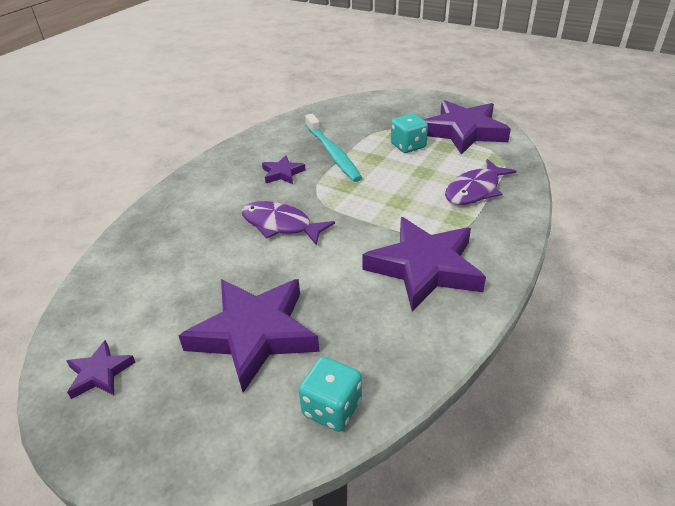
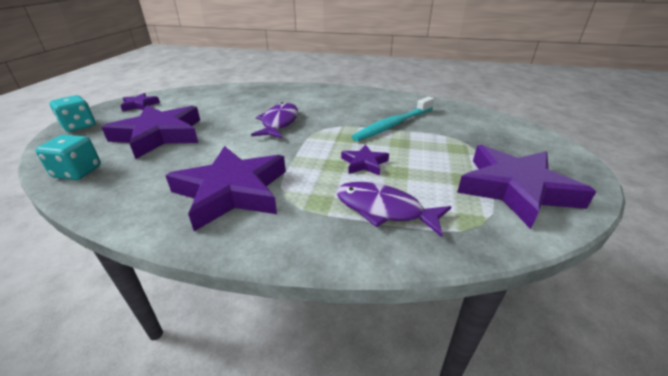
camera: 70 degrees right, 5 degrees down
purple star [262,155,306,184] -> purple star moved to [341,144,389,176]
turquoise dice [391,114,428,153] -> turquoise dice moved to [49,95,95,132]

